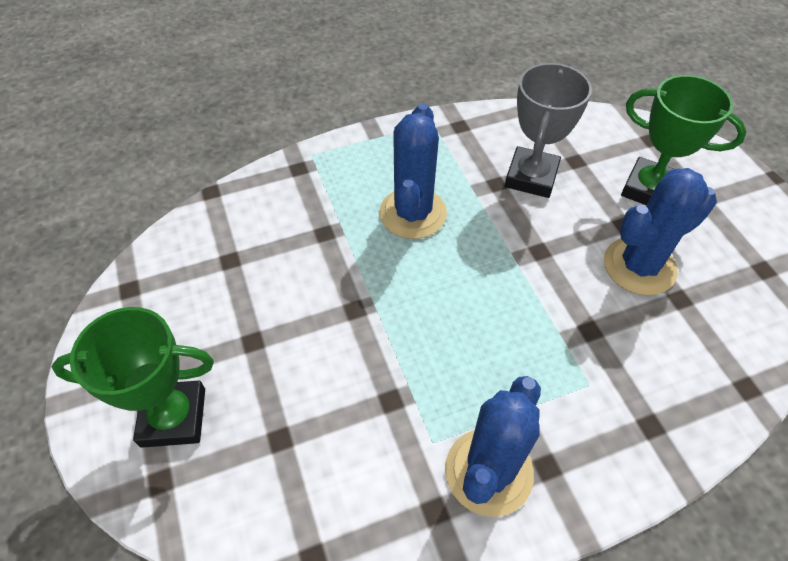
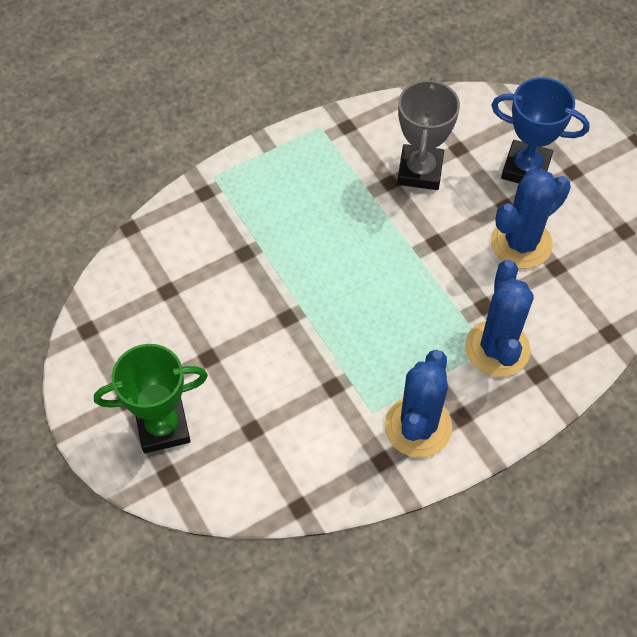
camera: 10 degrees left, 5 degrees up
blue cactus [379,103,447,239] -> blue cactus moved to [465,260,534,377]
green trophy [621,75,747,205] -> blue trophy [491,78,590,183]

